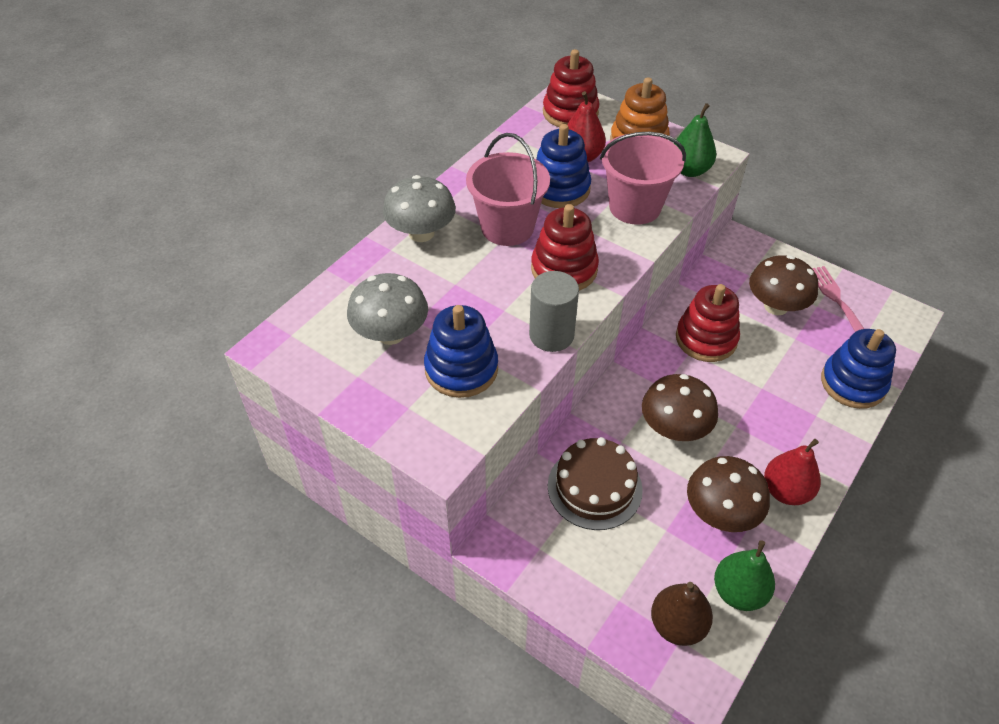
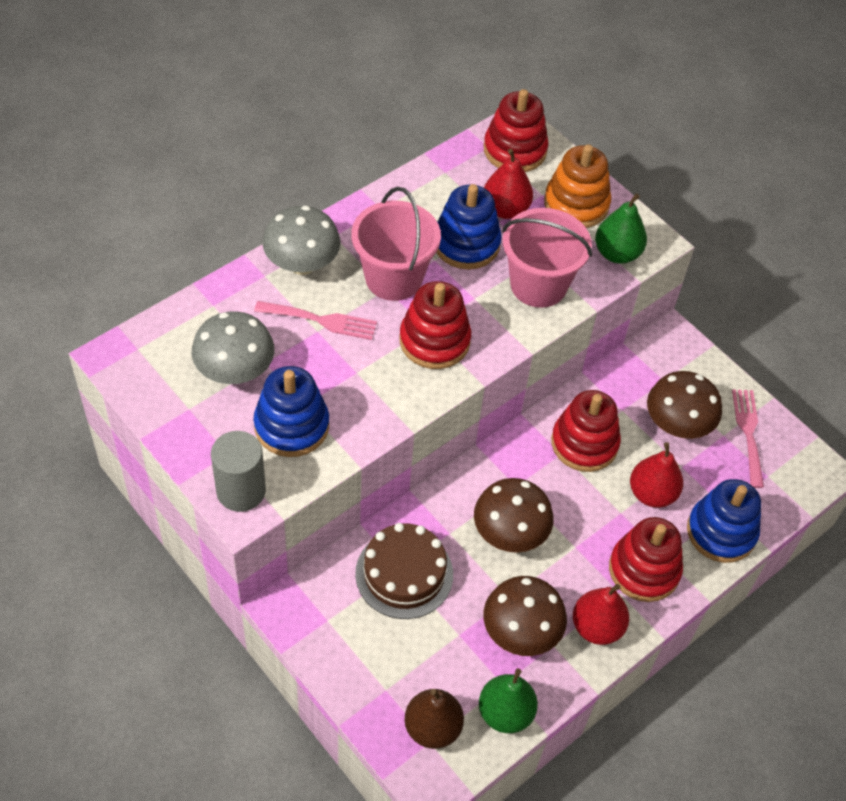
camera: 10 degrees right, 5 degrees up
grey cylinder [529,271,579,352] -> grey cylinder moved to [211,431,266,512]
none -> pink fork [254,301,377,340]
none -> red stacking toy [609,517,683,602]
none -> red pear [630,442,683,508]

